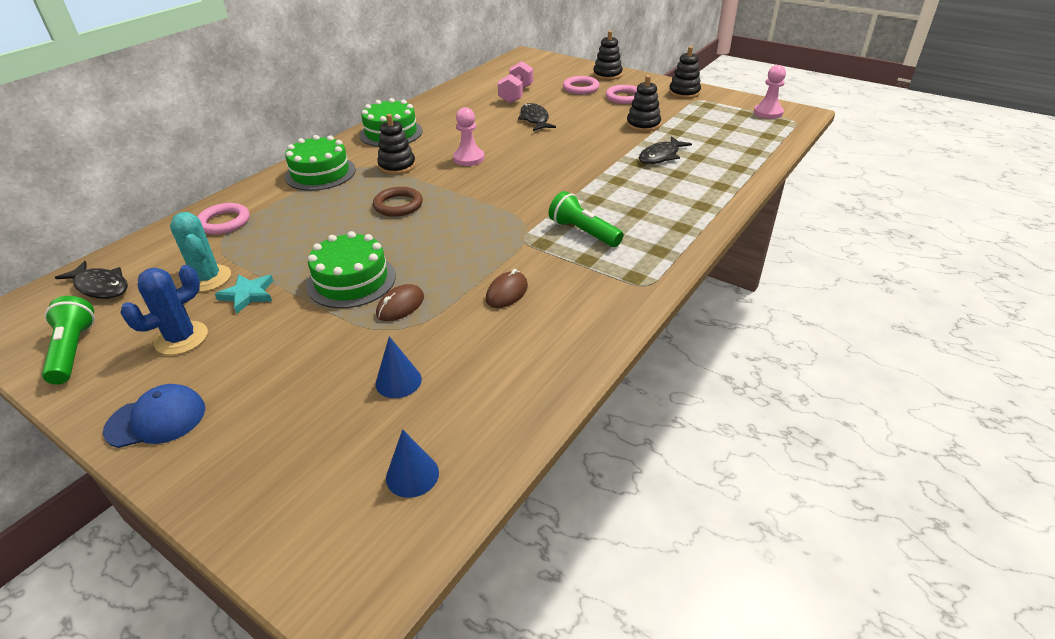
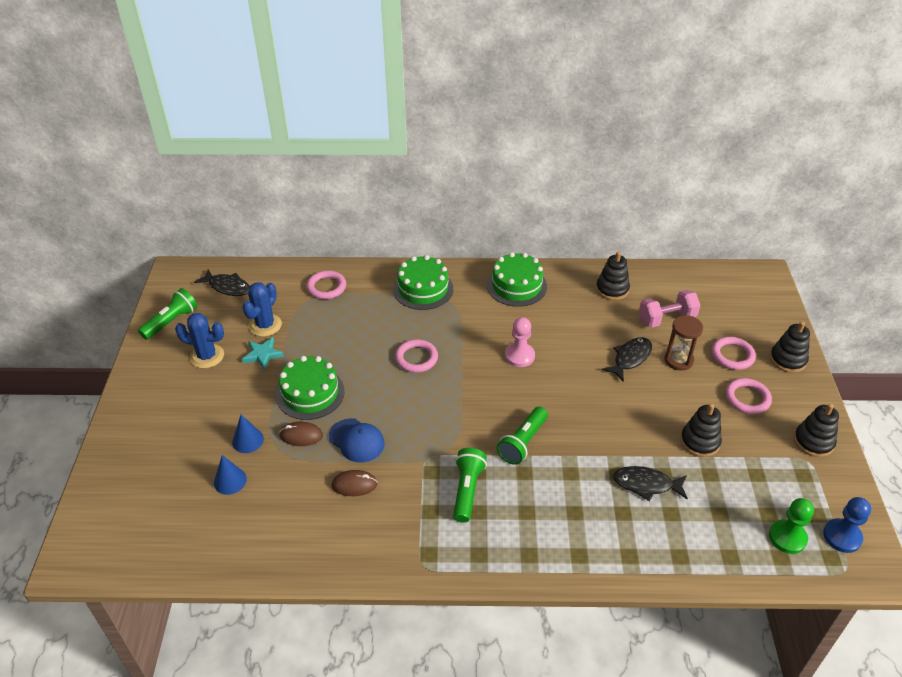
camera: 55 degrees right, 5 degrees up
black fish [55,261,128,299] -> black fish turned 60 degrees counterclockwise [194,269,250,296]
blue cap [103,384,205,448] -> blue cap moved to [329,418,385,463]
turquoise cactus [170,212,231,292] -> blue cactus [242,282,282,337]
brown ring [373,187,423,217] -> pink ring [395,339,438,373]
black stacking toy [377,114,416,175] -> black stacking toy moved to [596,251,630,300]
blue cone [386,429,439,498] -> blue cone moved to [232,415,264,453]
pink pawn [754,65,786,119] -> blue pawn [823,497,871,553]
none -> green flashlight [497,407,548,465]
none -> brown hourglass [665,315,703,371]
none -> green pawn [769,498,814,554]

